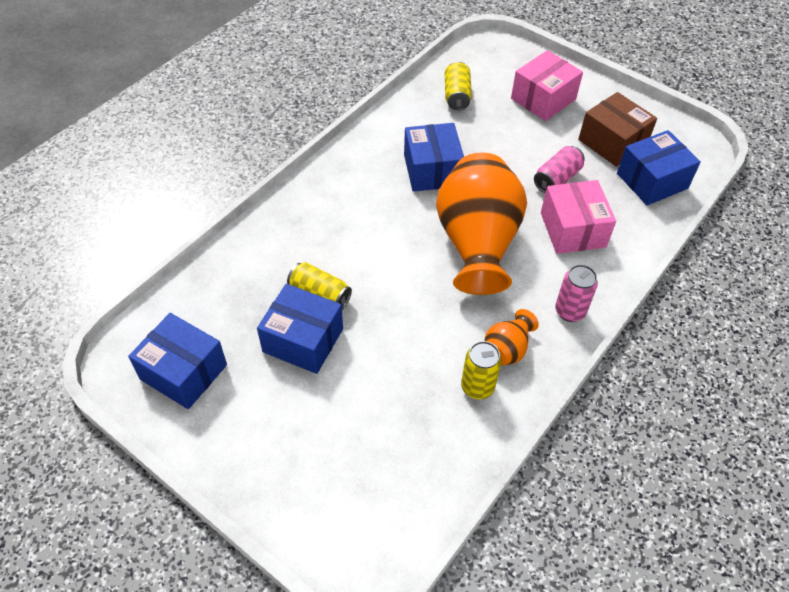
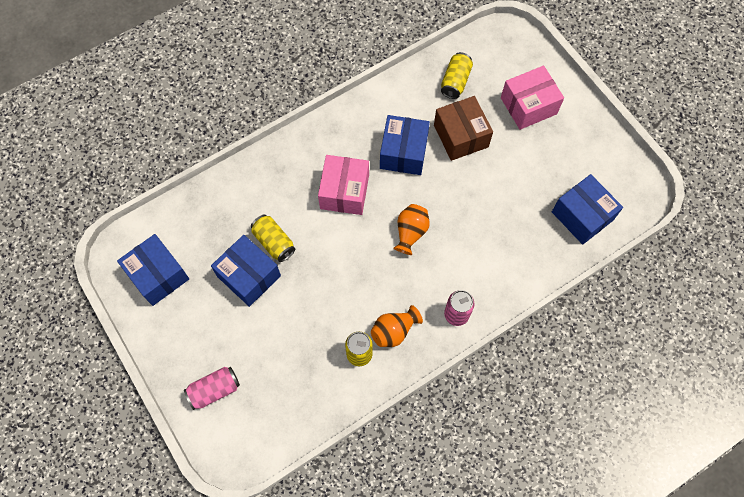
camera: 20 degrees right, 15 degrees up
orange vase [436,153,527,295] -> orange vase [394,204,430,255], size x0.45
pink can [534,146,585,193] -> pink can moved to [184,367,240,410]
pink box [541,180,616,254] -> pink box moved to [318,155,369,215]
brown box [578,92,657,167] -> brown box moved to [434,96,493,161]
blue box [617,130,701,206] -> blue box turned 60 degrees clockwise [552,174,623,245]

